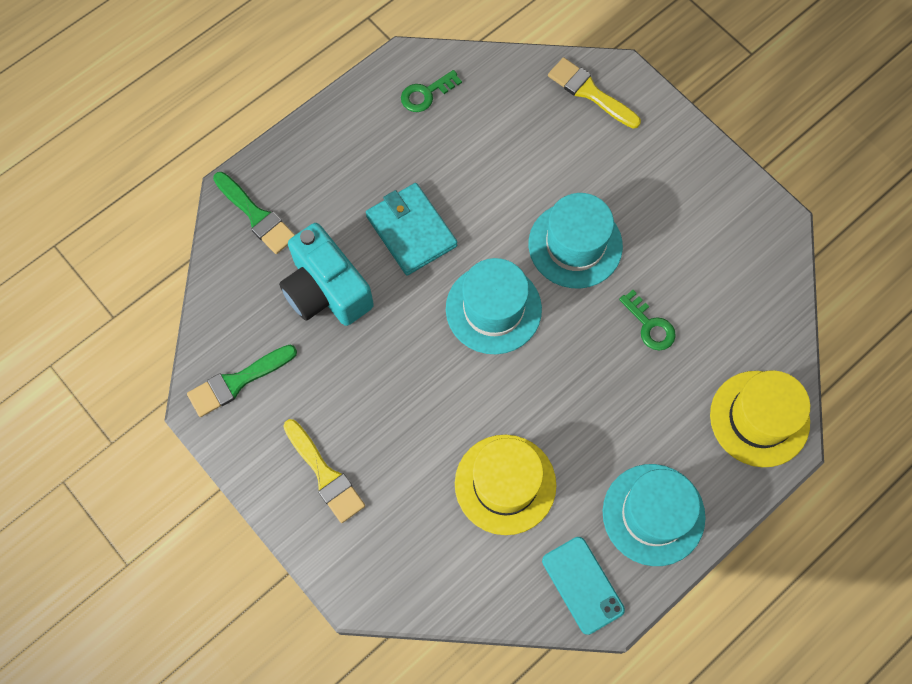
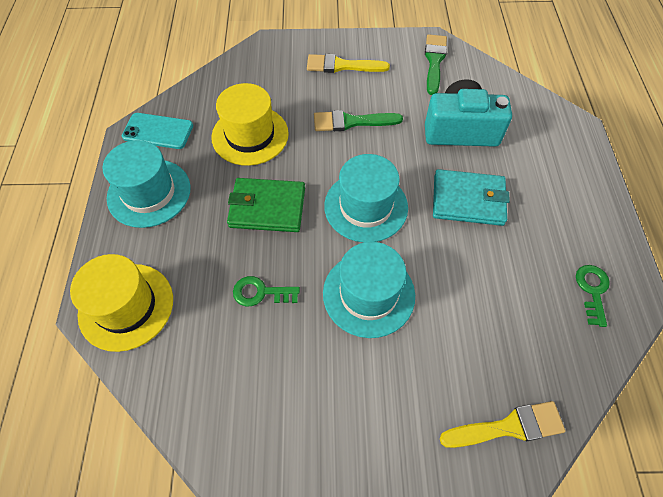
camera: 130 degrees right, 10 degrees down
green brush [213,172,295,254] -> green brush moved to [314,110,403,131]
none -> green wallet [227,178,305,232]

